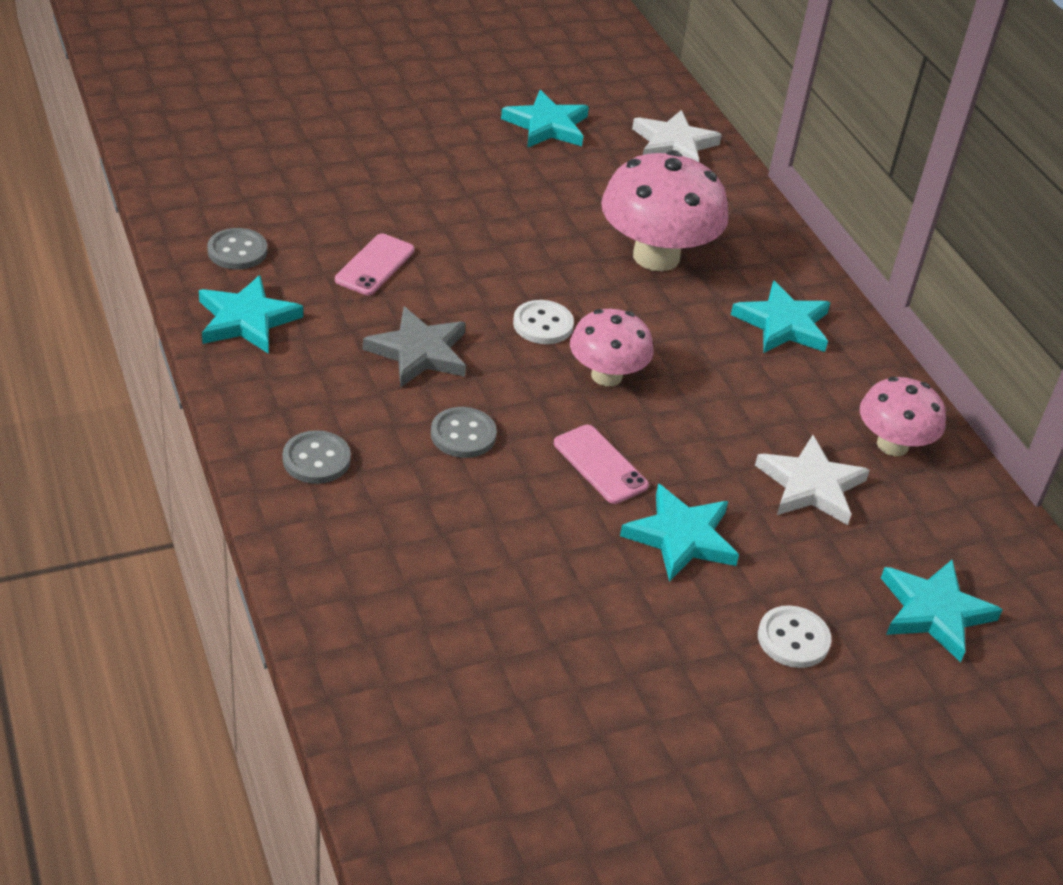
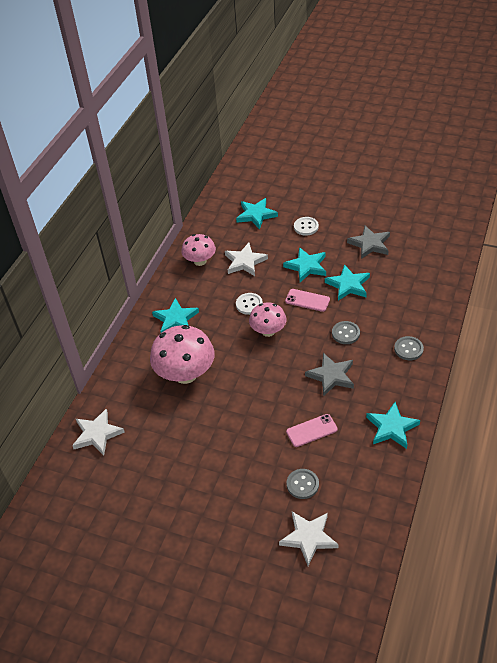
camera: 130 degrees left, 5 degrees up
grey button [207,228,267,270] -> grey button moved to [287,469,319,499]
turquoise star [501,90,589,148] -> turquoise star moved to [325,264,370,301]
white button [513,300,574,344] -> white button moved to [236,293,263,315]
pink phone [554,425,649,504] -> pink phone turned 75 degrees counterclockwise [285,289,330,312]
none -> white star [279,511,339,566]
none -> grey star [347,225,390,259]

